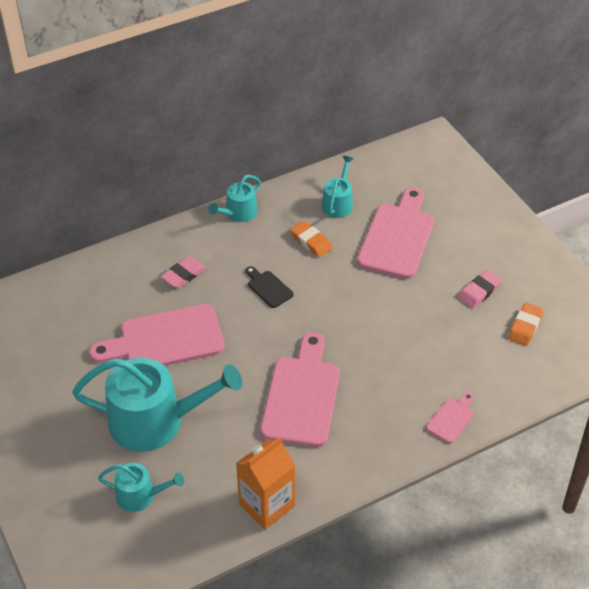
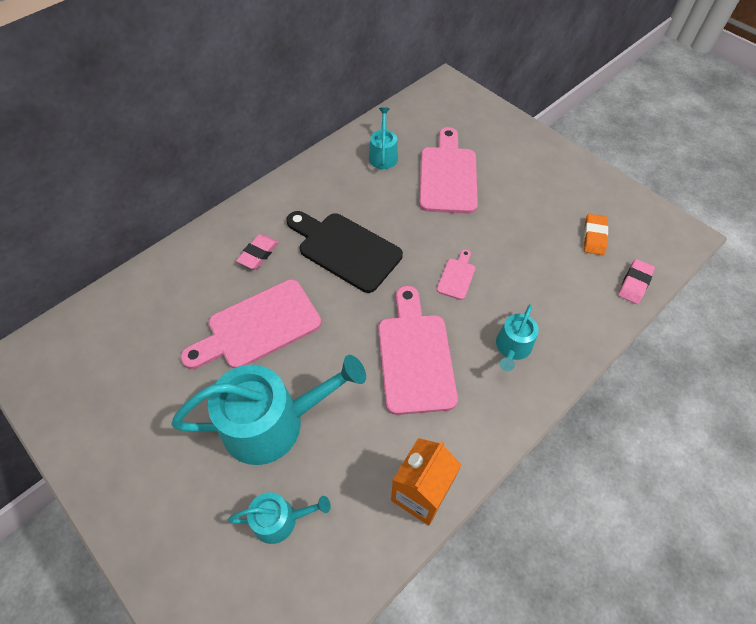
camera: 15 degrees left, 10 degrees up
turquoise watering can [208,175,261,222] -> turquoise watering can moved to [496,304,539,371]
black cutting board [246,266,294,308] -> black cutting board [286,211,403,293], size x2.16
orange eraser [290,221,333,258] -> none
pink cutting board [426,392,474,443] -> pink cutting board moved to [437,249,475,300]
pink eraser [458,270,502,308] -> pink eraser moved to [618,259,655,304]

